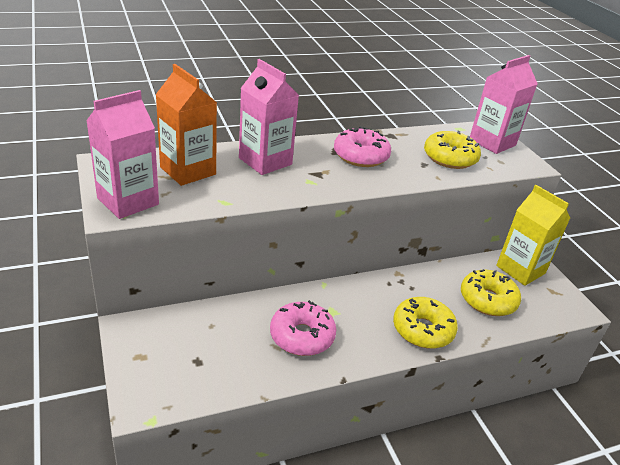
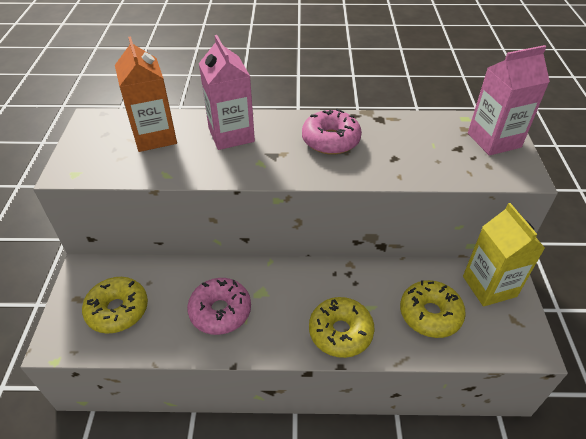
camera: 25 degrees right, 10 degrees up
pink carton [86,90,159,219] -> none
yellow donut [424,131,481,169] -> yellow donut moved to [82,277,148,334]

